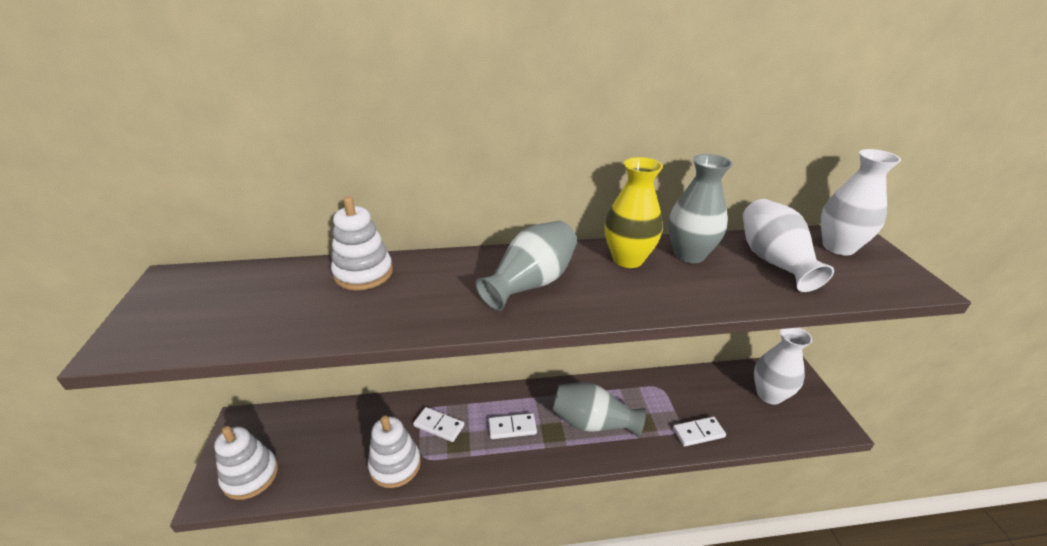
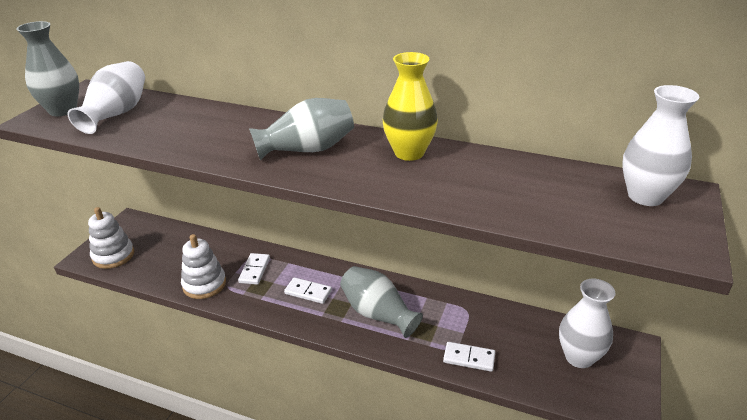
camera: 30 degrees right, 0 degrees up
white stacking toy [331,197,393,290] -> none
white domino [413,407,464,442] -> white domino turned 45 degrees clockwise [238,253,270,285]
grey vase [668,154,732,263] -> grey vase moved to [16,21,79,116]
white vase [743,199,834,292] -> white vase moved to [67,61,145,134]

